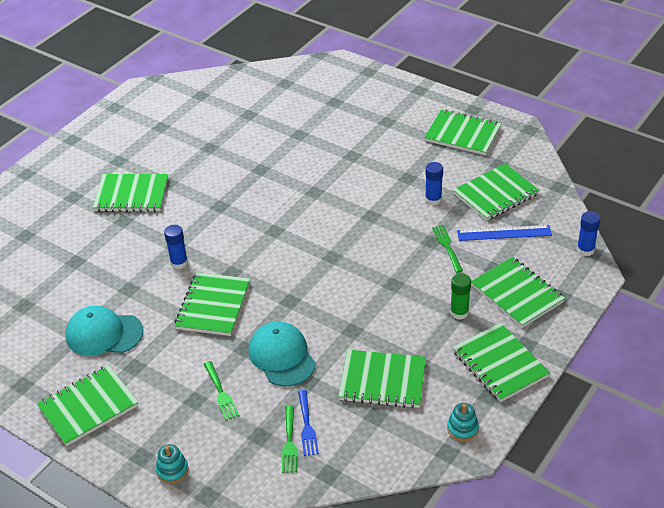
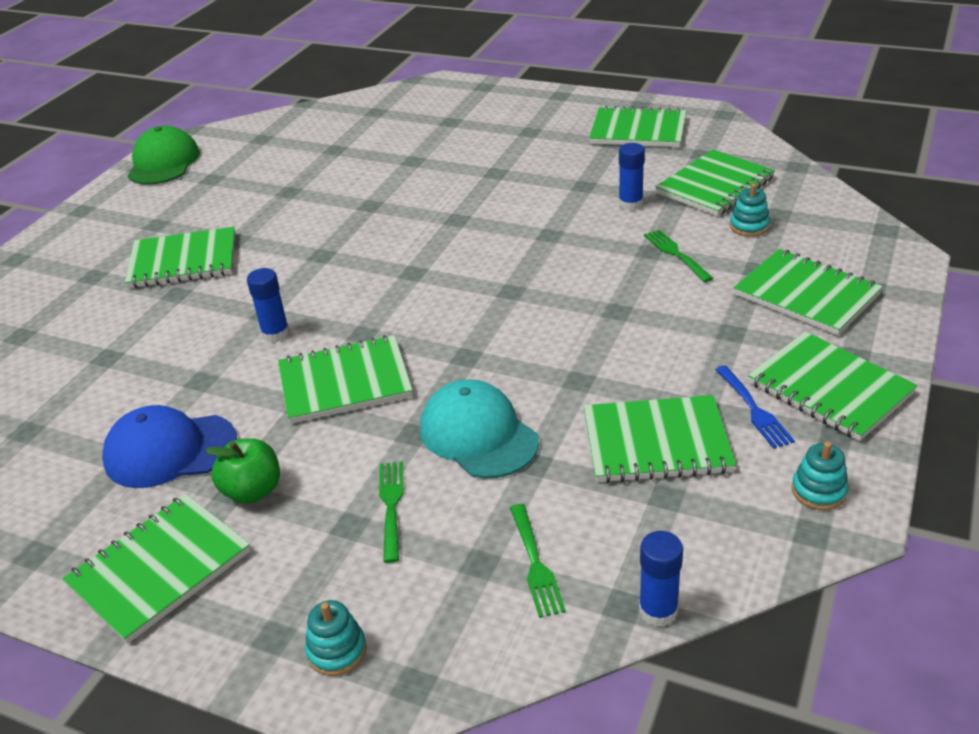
camera: 10 degrees left, 5 degrees down
turquoise cap [65,305,143,356] -> blue cap [102,405,237,488]
green notebook [175,272,250,336] -> green notebook turned 75 degrees clockwise [278,335,413,424]
green fork [204,361,239,420] -> green fork turned 150 degrees counterclockwise [379,461,404,563]
blue fork [298,390,319,456] -> blue fork moved to [715,366,795,449]
green glue stick [450,273,471,320] -> none
blue ruler [457,225,552,241] -> turquoise stacking toy [730,184,770,237]
blue glue stick [577,211,600,256] -> blue glue stick moved to [639,531,683,627]
none -> green cap [128,126,200,185]
none -> green apple [205,438,280,504]

